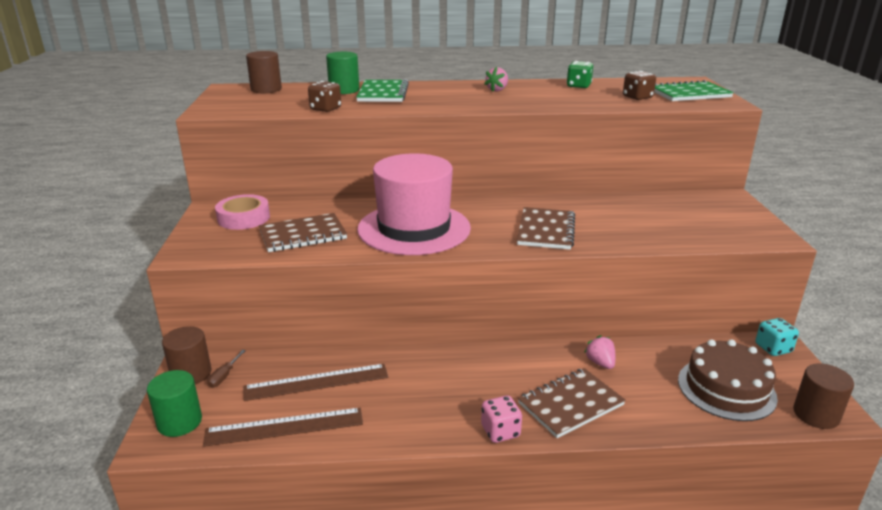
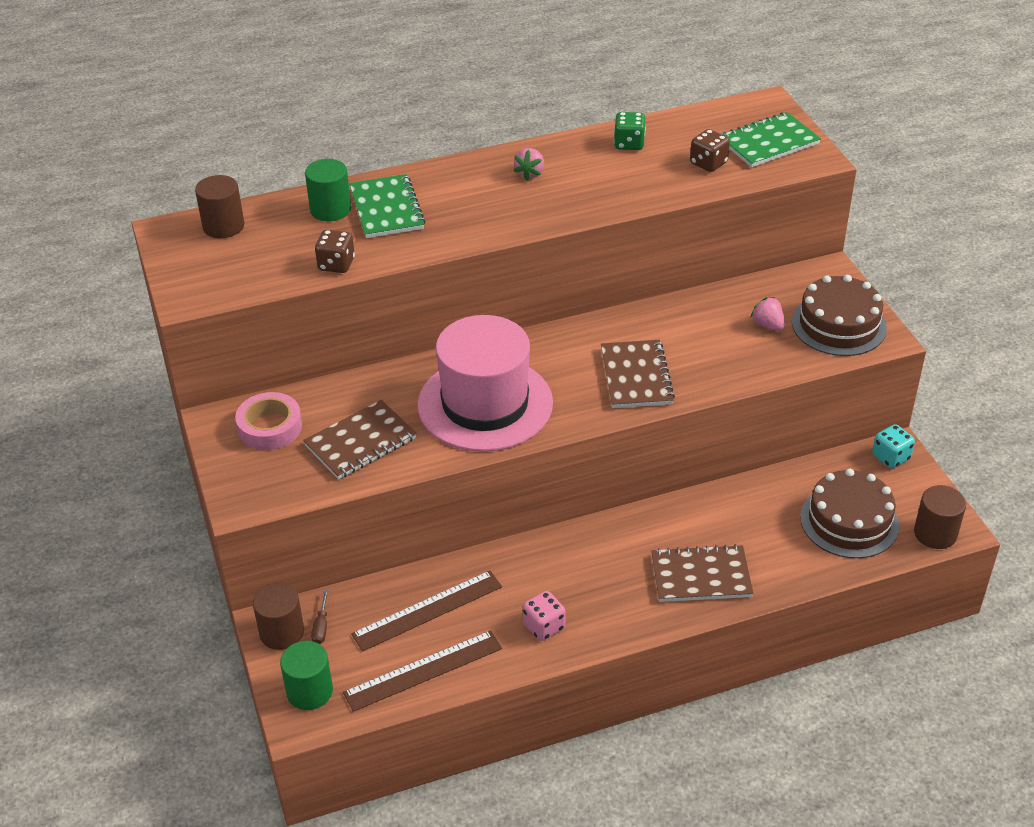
camera: 15 degrees left, 15 degrees up
pink dice [481,396,522,443] -> pink dice moved to [523,591,565,641]
brown notebook [518,368,626,438] -> brown notebook turned 45 degrees clockwise [651,544,753,602]
pink strawberry [584,335,615,369] -> pink strawberry moved to [750,297,785,331]
none -> brown cake [792,275,887,356]

